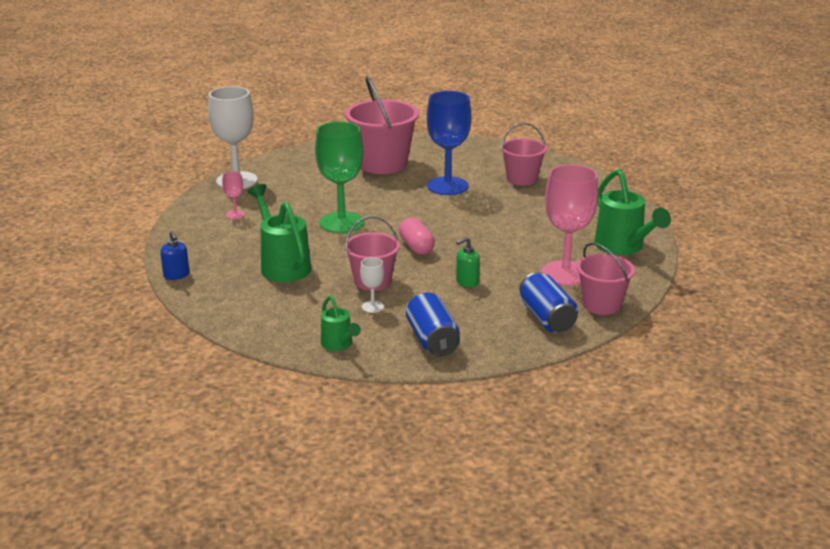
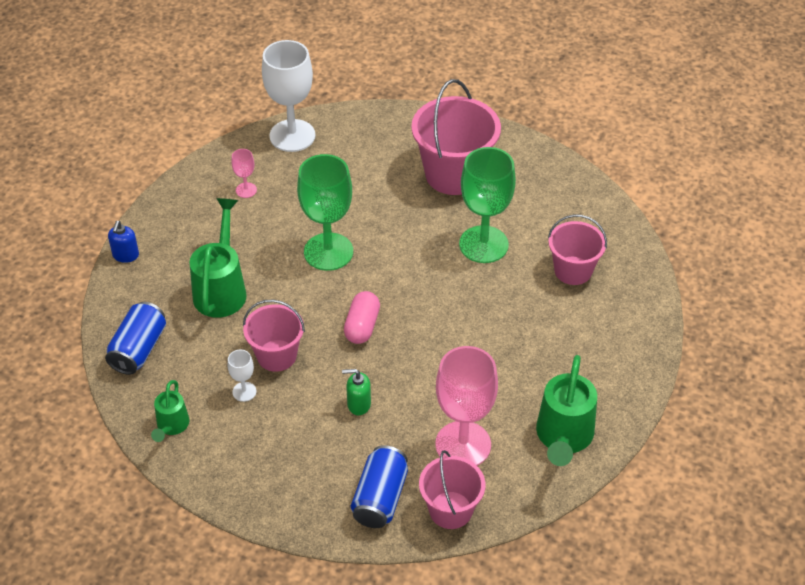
camera: 35 degrees right, 20 degrees up
blue can [406,293,460,357] -> blue can moved to [105,302,166,375]
blue goblet [427,91,471,195] -> green goblet [459,147,516,263]

